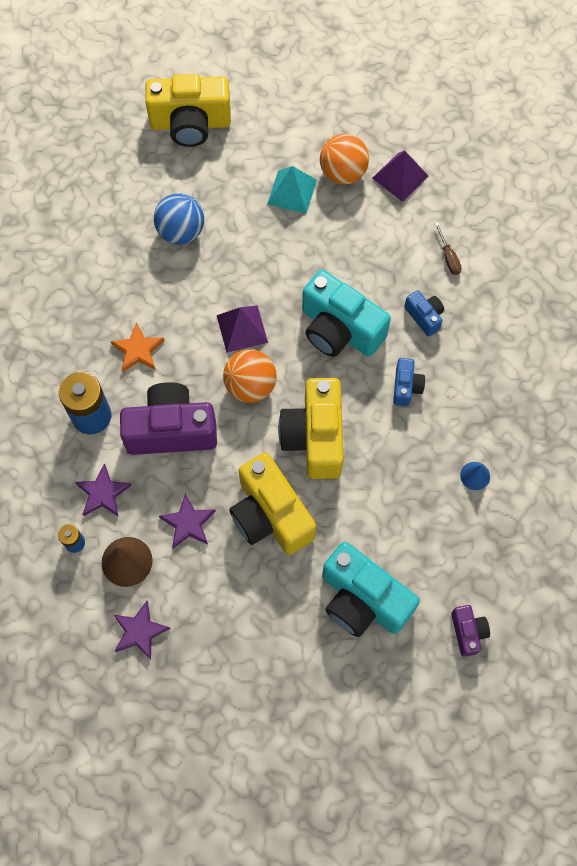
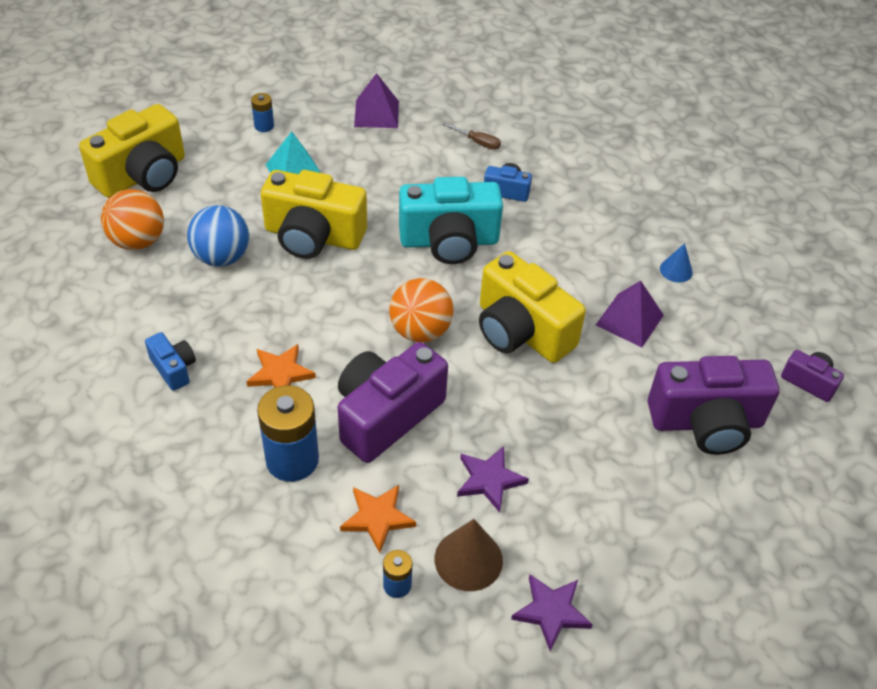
camera: 45 degrees left, 20 degrees down
purple star [75,463,132,517] -> orange star [340,485,416,553]
purple pyramid [217,305,268,353] -> purple pyramid moved to [596,280,664,347]
yellow camera [229,452,316,555] -> yellow camera moved to [261,170,367,259]
orange ball [320,134,369,184] -> orange ball moved to [101,189,164,250]
turquoise camera [322,542,420,637] -> purple camera [648,356,780,455]
blue camera [393,358,425,406] -> blue camera moved to [145,332,196,391]
none -> blue battery [251,93,274,132]

